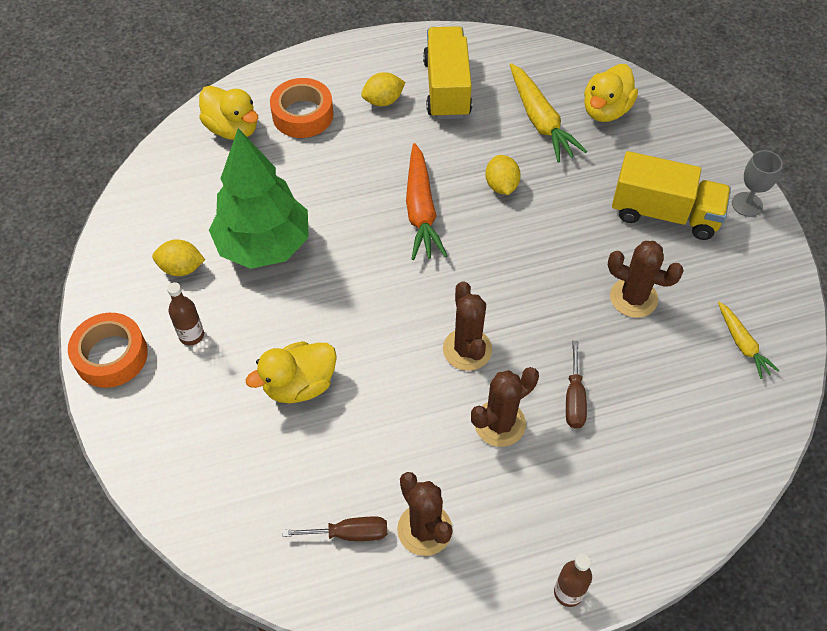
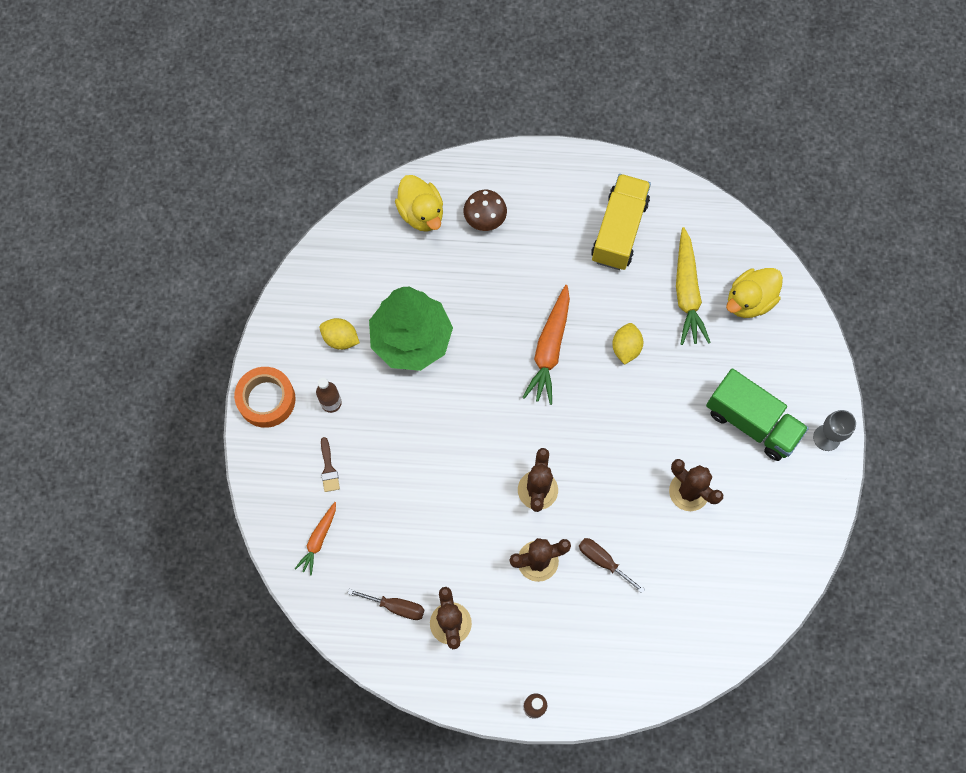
camera: 20 degrees right, 15 degrees up
yellow duck [246,341,337,403] -> none
orange tape [270,78,333,138] -> brown mushroom [464,190,507,231]
yellow lemon [361,72,405,106] -> none
brown screwdriver [566,341,587,429] -> brown screwdriver turned 105 degrees clockwise [579,538,645,593]
yellow truck [612,151,731,240] -> green truck [706,369,809,461]
yellow carrot [718,302,779,379] -> none
none -> orange carrot [295,502,336,575]
none -> brown brush [321,437,340,492]

